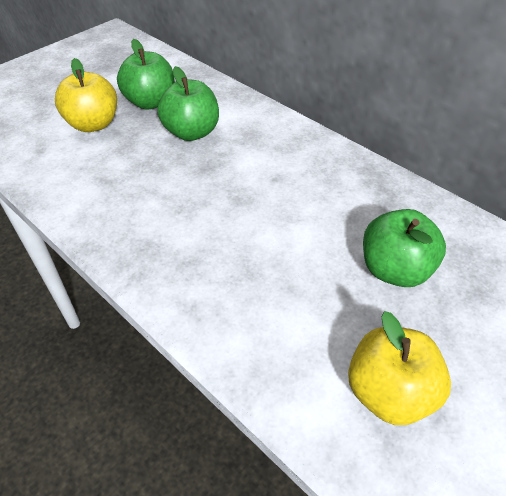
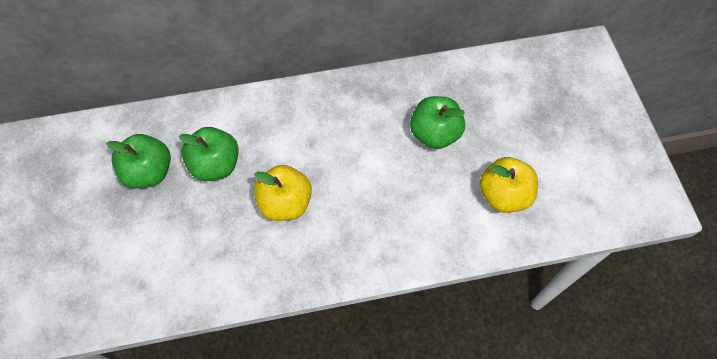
camera: 55 degrees left, 15 degrees up
yellow apple [55,58,117,132] -> yellow apple moved to [254,165,312,221]

